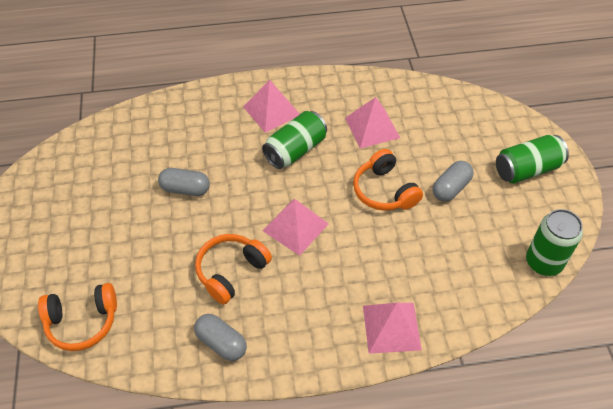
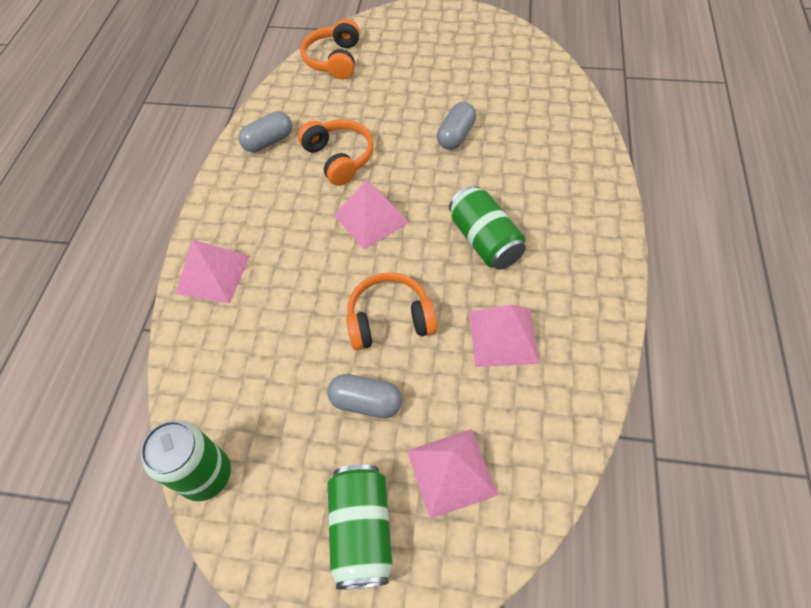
camera: 110 degrees right, 5 degrees up
pink pyramid [243,80,300,133] -> pink pyramid moved to [407,429,498,519]
grey capsule [432,161,474,202] -> grey capsule turned 45 degrees counterclockwise [327,374,402,418]

